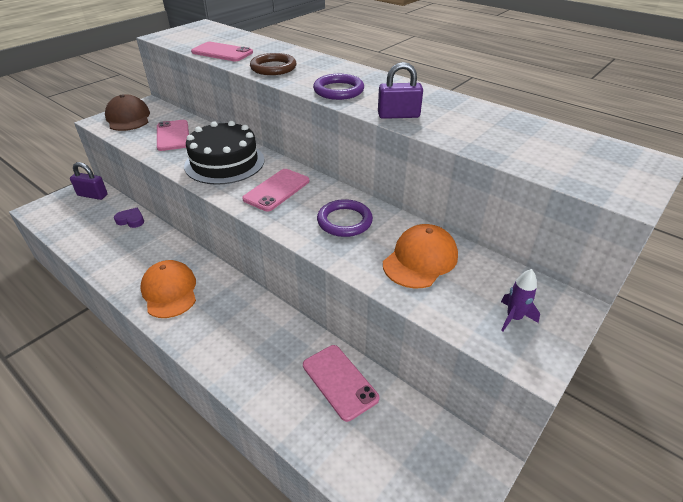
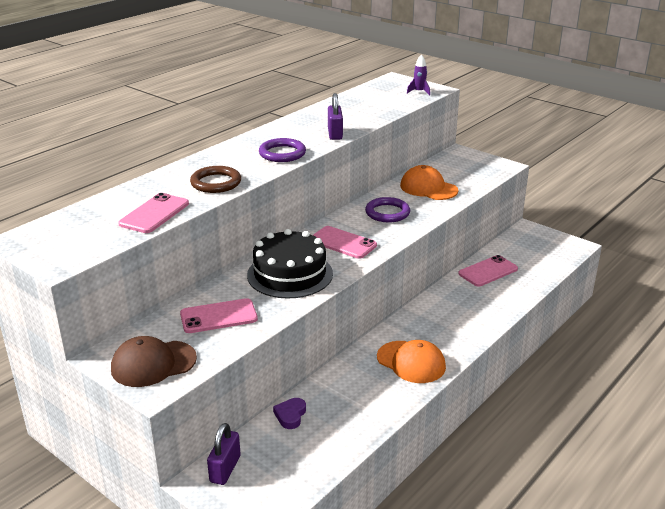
camera: 90 degrees left, 10 degrees down
orange cap [140,260,196,318] -> orange cap turned 120 degrees counterclockwise [377,340,446,383]
purple rocket [501,269,540,332] -> purple rocket moved to [407,54,430,96]

